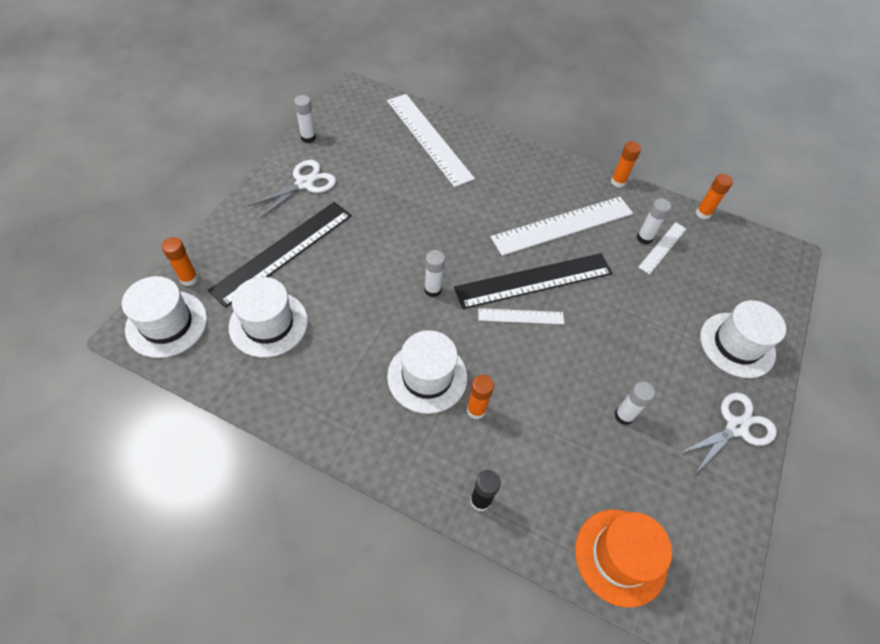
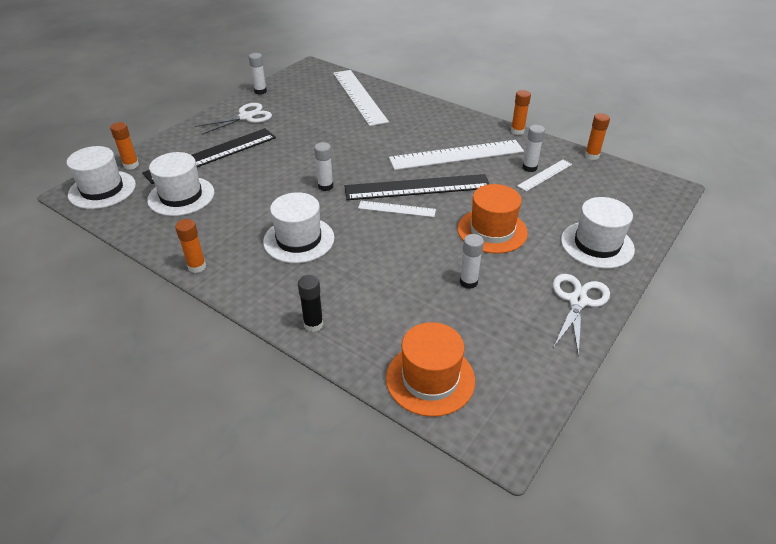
camera: 15 degrees right, 15 degrees down
orange glue stick [467,375,494,419] -> orange glue stick moved to [175,219,206,273]
white scissors [676,392,777,475] -> white scissors turned 45 degrees counterclockwise [553,274,610,356]
none -> orange hat [458,184,528,254]

